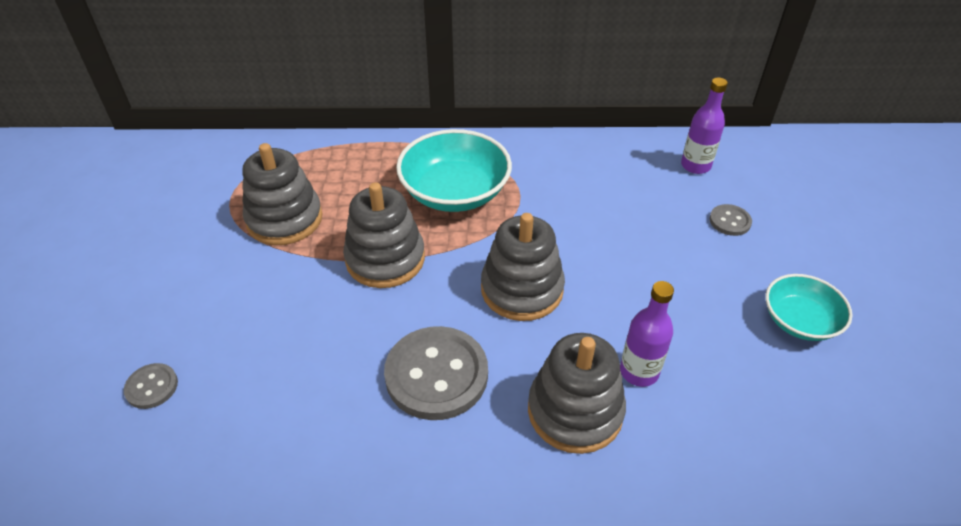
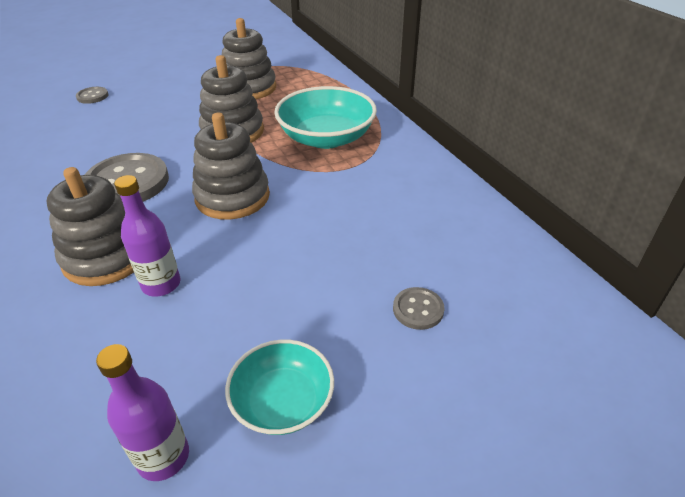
camera: 65 degrees right, 5 degrees down
purple bottle [681,77,728,174] -> purple bottle moved to [96,344,189,481]

